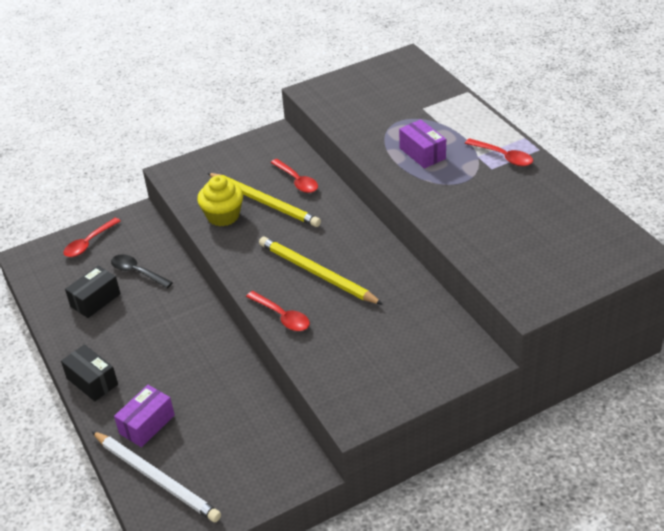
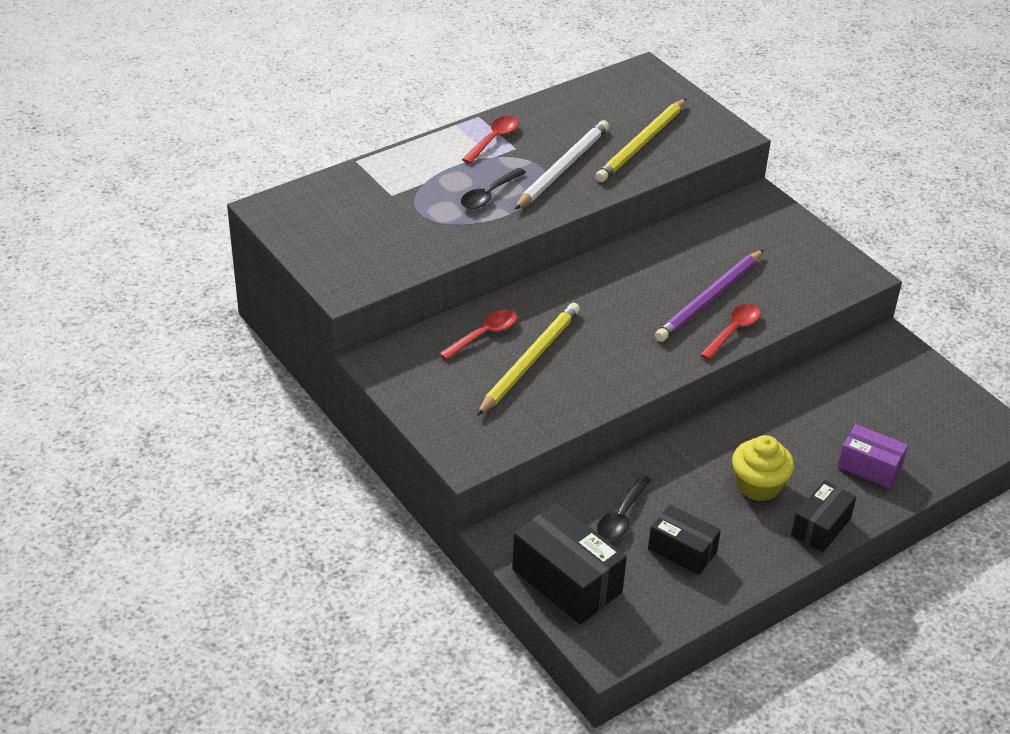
camera: 100 degrees left, 0 degrees up
red spoon [63,218,121,257] -> black box [512,503,627,624]
white pencil [91,431,221,522] -> white pencil moved to [514,120,609,210]
yellow cupcake [197,175,243,226] -> yellow cupcake moved to [732,435,794,501]
yellow pencil [259,236,383,305] -> yellow pencil moved to [595,98,687,182]
purple box [399,119,446,169] -> black spoon [461,168,526,209]
none -> purple pencil [655,249,764,342]

